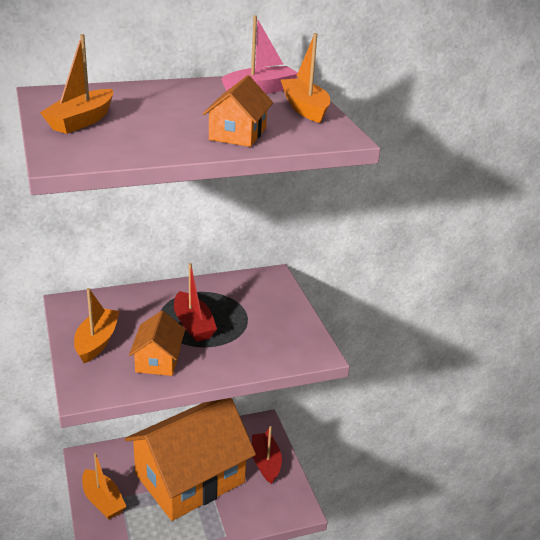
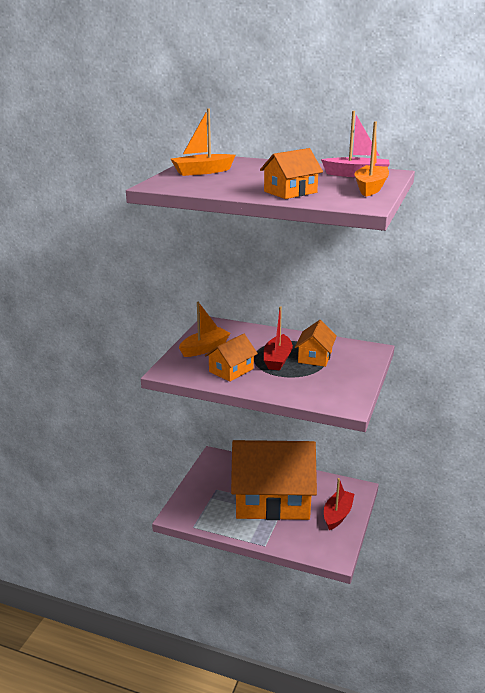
camera: 40 degrees right, 5 degrees down
orange boat [82,453,126,519] -> none
none -> orange house [295,320,337,367]

